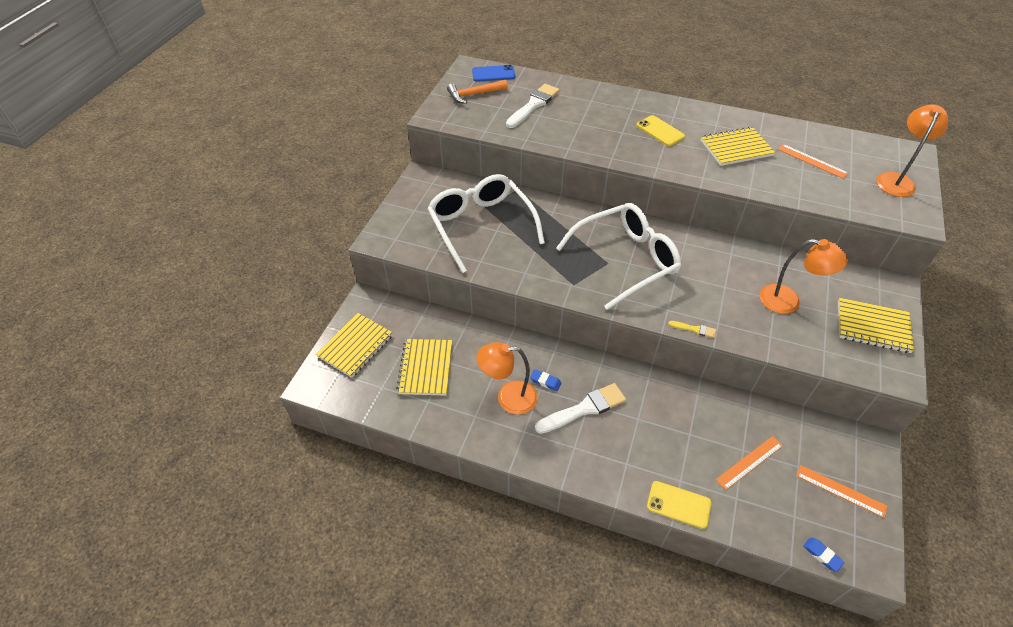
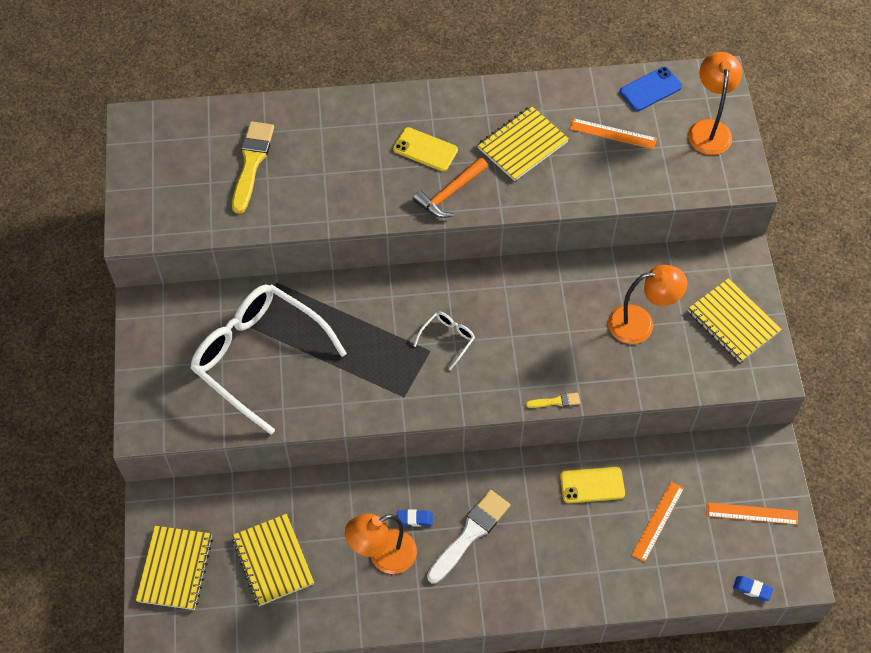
camera: 25 degrees left, 10 degrees up
orange hammer [447,80,508,104] -> orange hammer moved to [413,157,488,218]
blue phone [472,65,515,82] -> blue phone moved to [620,67,682,111]
white brush [506,84,560,128] -> yellow brush [232,121,274,214]
white glasses [556,203,681,310] -> white glasses [414,312,475,370], size x0.41
yellow phone [647,481,712,529] -> yellow phone moved to [560,467,625,503]
yellow notebook [838,298,914,353] -> yellow notebook turned 60 degrees clockwise [688,278,782,362]

